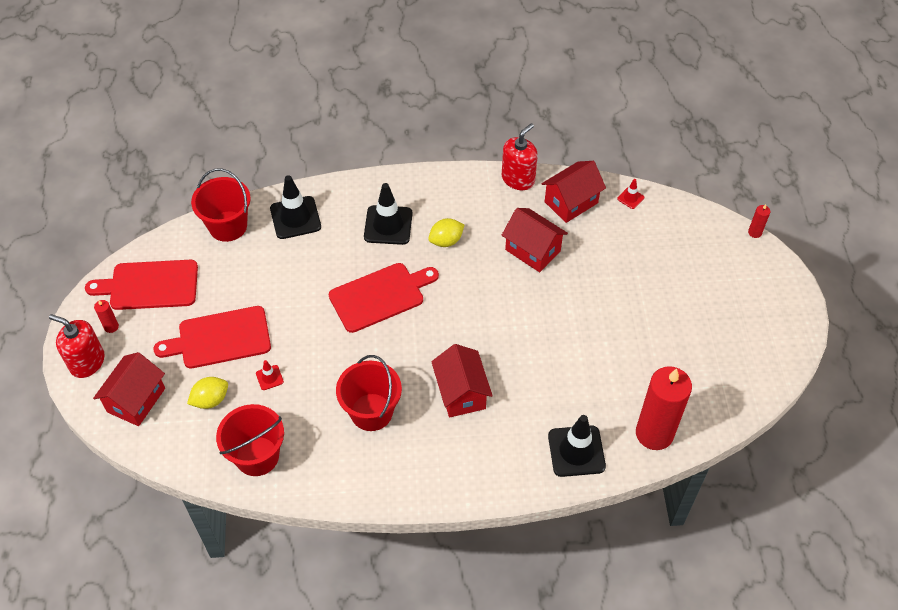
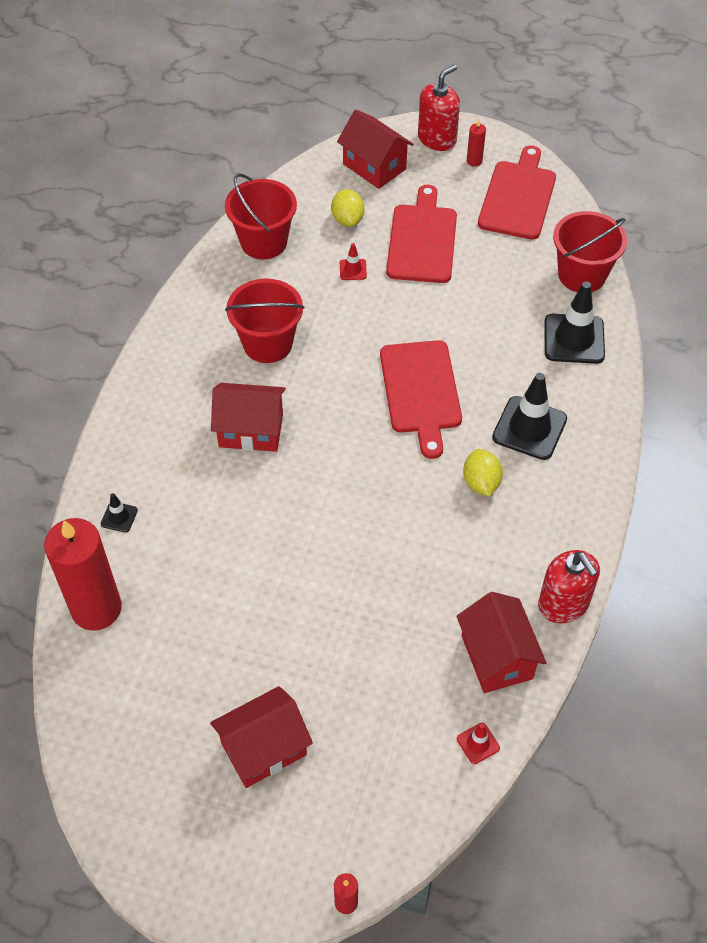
camera: 110 degrees right, 0 degrees up
red house [502,208,568,272] -> red house moved to [210,686,313,788]
black traffic cone [548,415,606,477] -> black traffic cone [101,493,138,533], size x0.47

